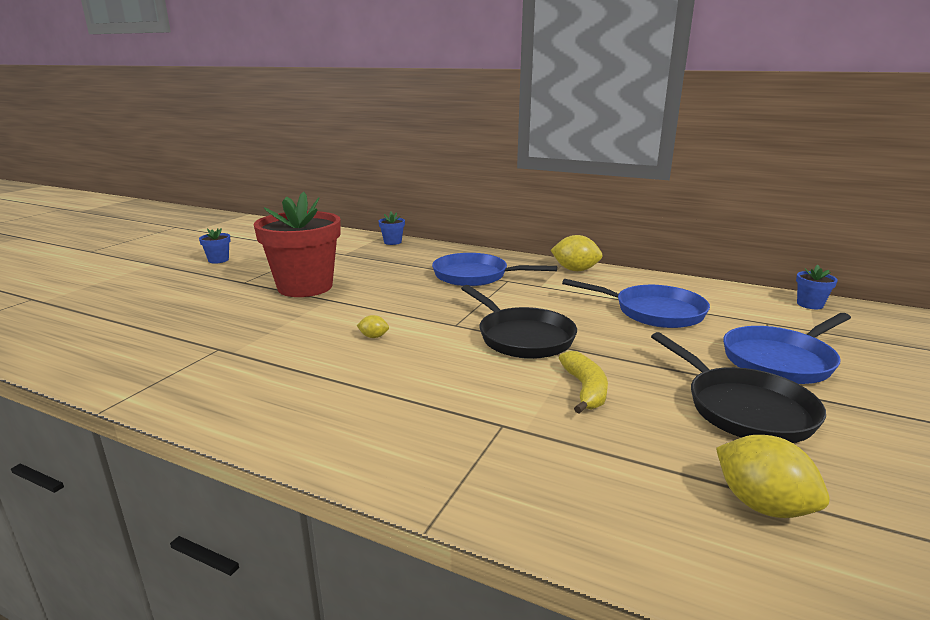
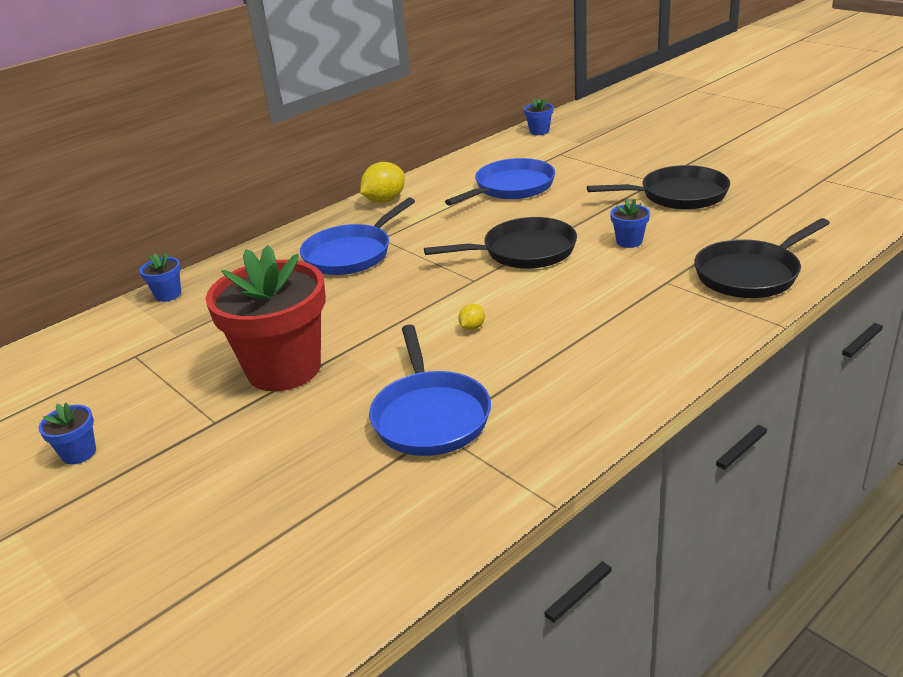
camera: 65 degrees left, 10 degrees up
yellow banana [559,351,608,414] -> blue flower pot [610,199,650,248]
yellow lemon [716,435,830,518] -> none
blue pan [723,313,851,384] -> blue pan moved to [369,325,491,456]
none -> black pan [694,218,830,298]

